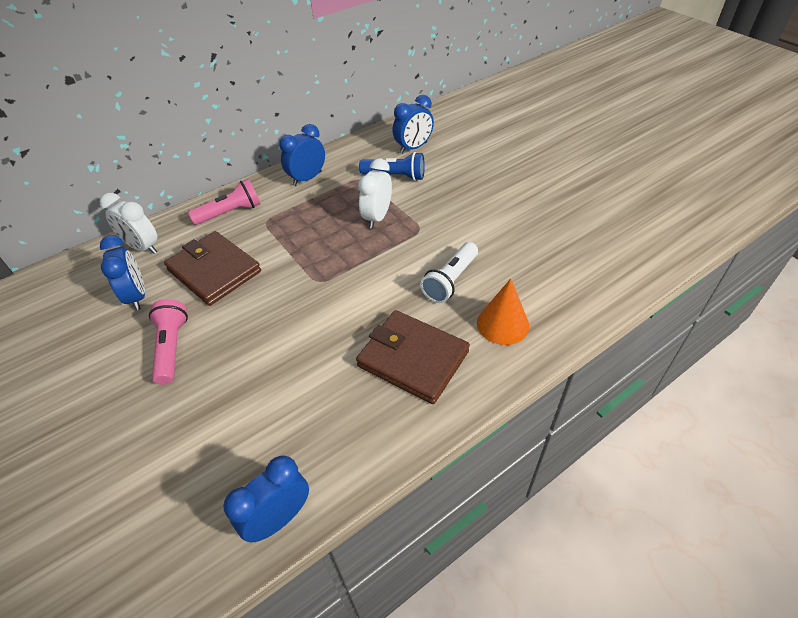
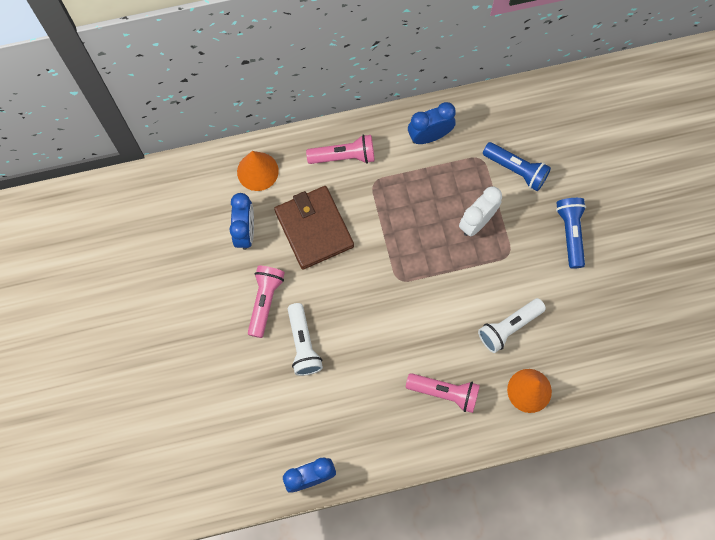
camera: 20 degrees right, 25 degrees up
white clock [100,193,158,254] -> orange cone [237,151,279,191]
brown wallet [356,310,470,404] -> pink flashlight [406,373,480,413]
blue clock [393,95,434,154] -> none
none -> white flashlight [288,303,323,376]
none -> blue flashlight [556,198,586,269]

